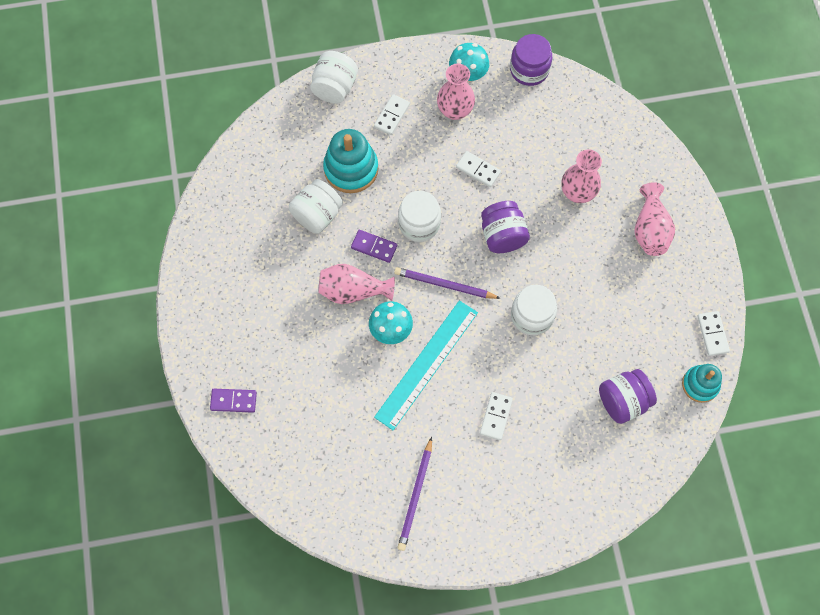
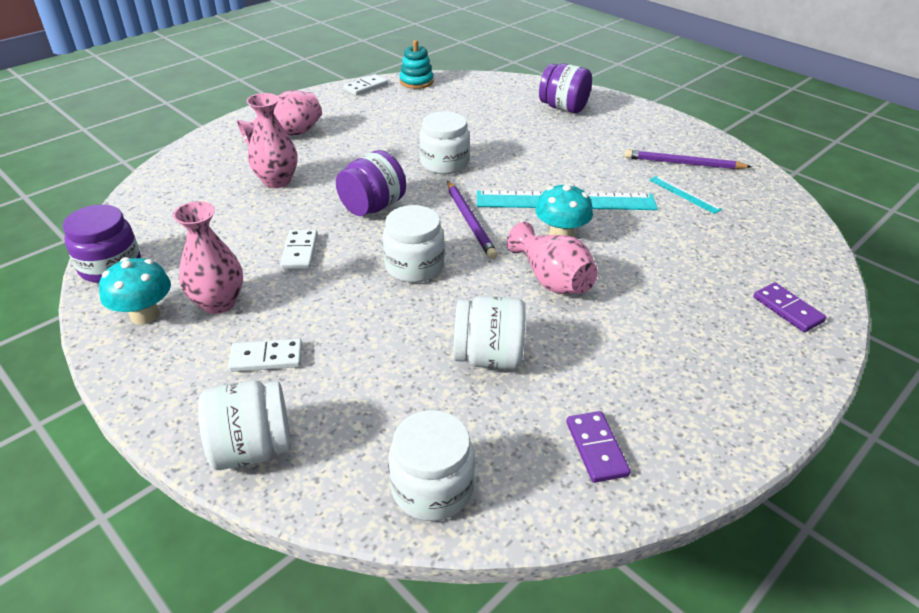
camera: 125 degrees left, 30 degrees down
turquoise stacking toy [323,129,378,193] -> none
purple domino [351,230,397,263] -> purple domino moved to [566,411,631,483]
purple pencil [397,437,432,551] -> purple pencil turned 150 degrees counterclockwise [625,150,752,169]
white domino [480,392,513,440] -> none
purple jar [599,369,657,424] -> purple jar moved to [539,63,592,113]
none -> white jar [388,410,475,521]
none -> turquoise ruler [649,176,722,214]

